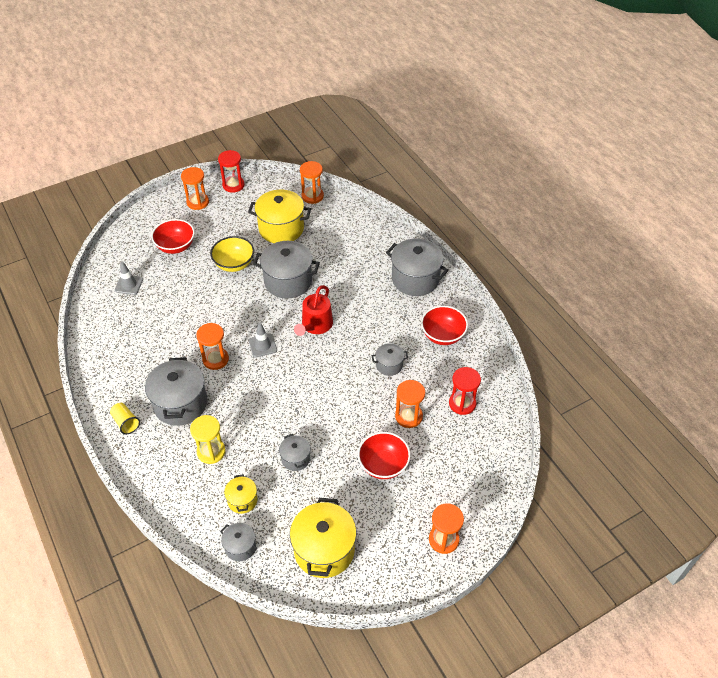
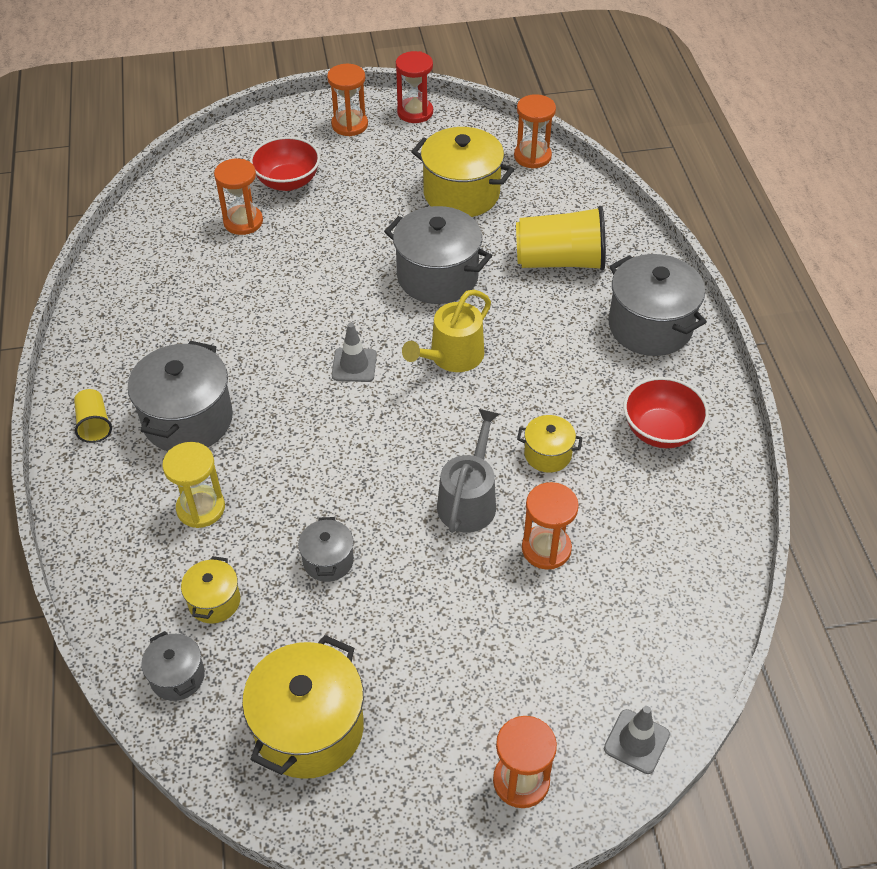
camera: 20 degrees right, 0 degrees up
grey traffic cone [115,261,143,295] -> grey traffic cone moved to [604,706,670,774]
orange hourglass [196,323,229,370] -> orange hourglass moved to [214,159,263,235]
yellow bowl [210,236,254,272] -> none
red watering can [294,285,333,336] -> yellow watering can [402,290,491,372]
red bowl [358,432,410,479] -> none
grey pot [371,343,408,376] -> yellow pot [517,415,582,473]
red hourglass [449,367,481,415] -> none
none -> grey watering can [437,409,499,533]
none -> yellow cup [516,206,606,271]

